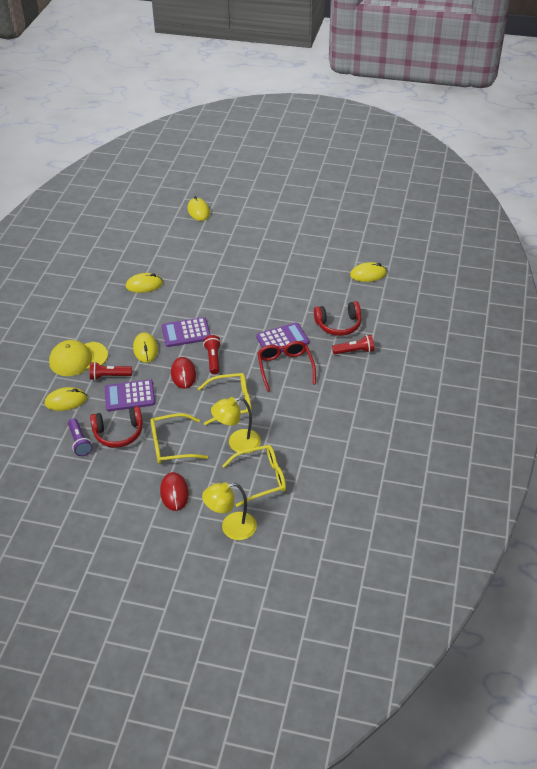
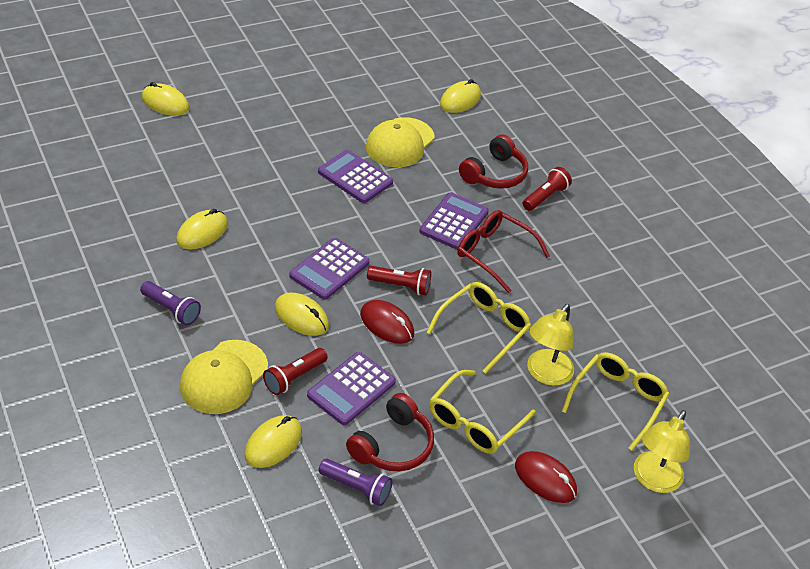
camera: 45 degrees left, 0 degrees up
red flashlight [203,335,221,374] -> red flashlight turned 150 degrees clockwise [367,266,431,295]
none -> purple flashlight [140,281,201,326]
none -> purple calculator [318,150,393,203]
none -> yellow cap [366,117,435,167]

